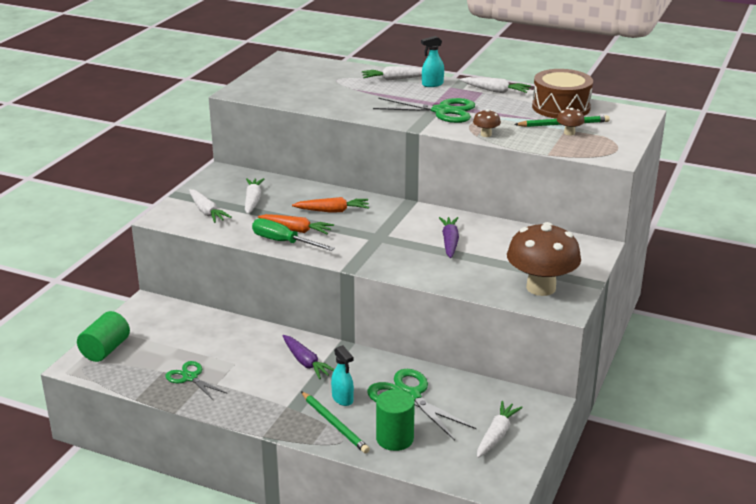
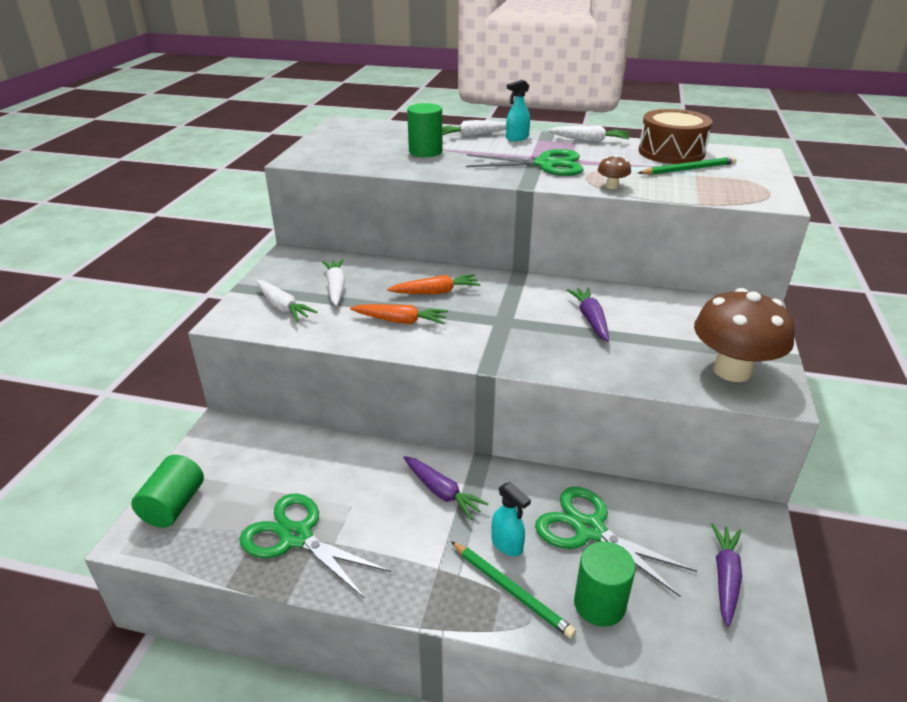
camera: 10 degrees left, 5 degrees up
green scissors [165,361,226,401] -> green scissors [239,494,391,599], size x1.65
green screwdriver [252,218,335,251] -> none
white carrot [477,401,523,458] -> purple carrot [711,523,742,627]
brown mushroom [557,108,585,135] -> none
none -> green cylinder [407,103,443,157]

